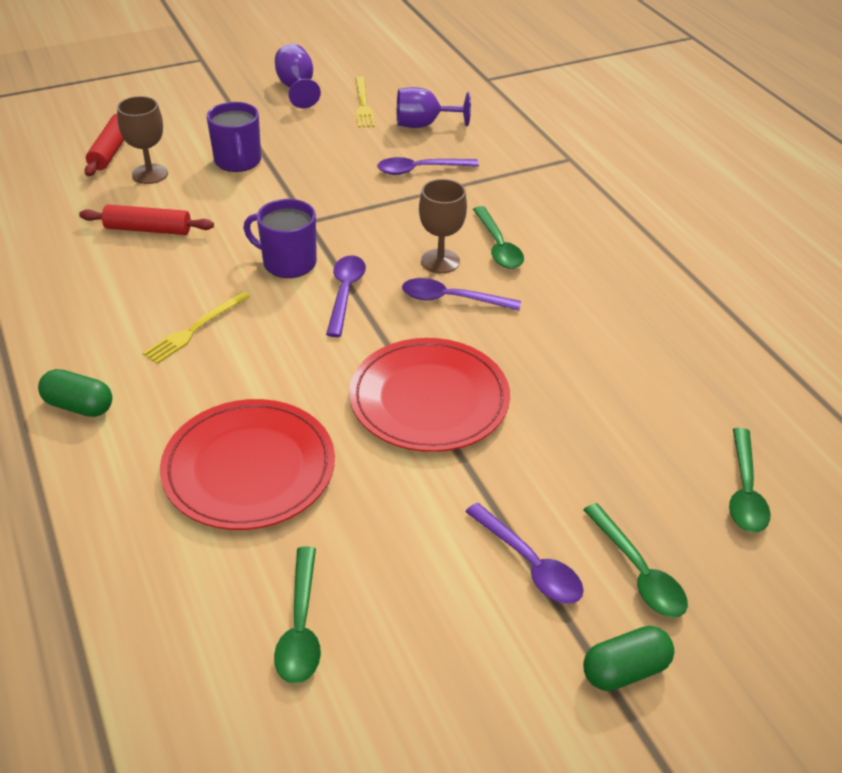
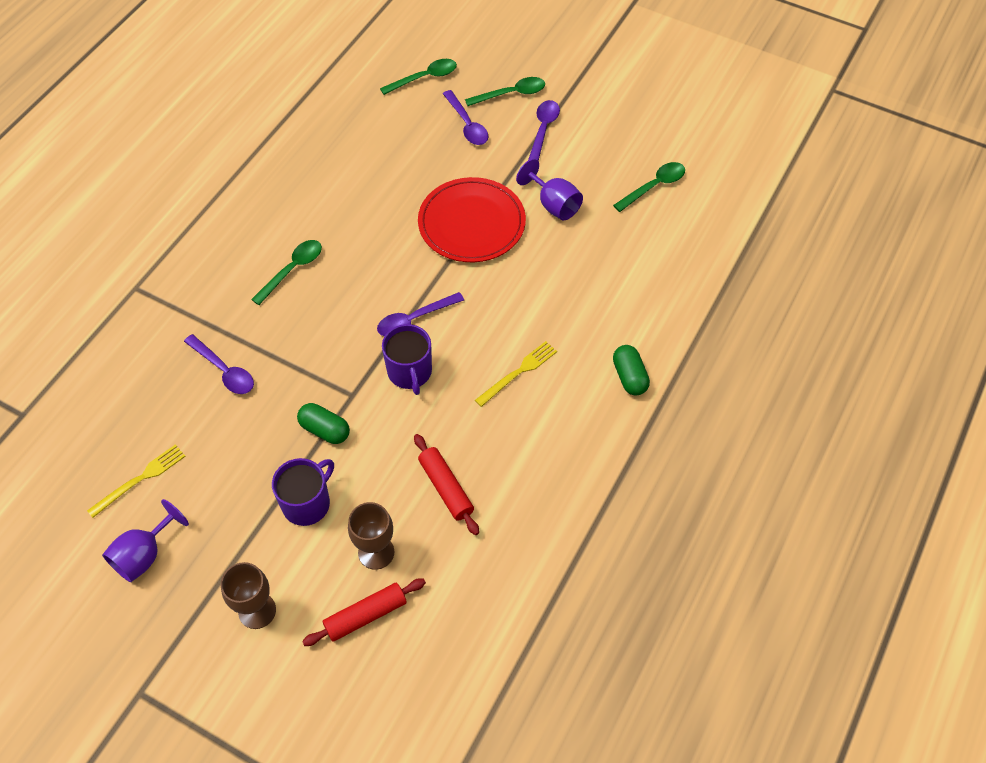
camera: 125 degrees left, 15 degrees up
yellow fork [143,291,250,364] -> yellow fork turned 45 degrees counterclockwise [475,341,557,407]
red plate [160,399,335,530] -> none
purple goblet [397,87,471,128] -> purple goblet moved to [516,159,583,220]
purple spoon [402,278,521,311] -> purple spoon moved to [443,90,488,145]
brown goblet [419,179,467,273] -> brown goblet moved to [221,562,276,629]
green spoon [583,503,688,618] -> green spoon turned 45 degrees clockwise [465,77,545,106]
green capsule [583,626,674,691] -> green capsule moved to [297,403,350,444]

